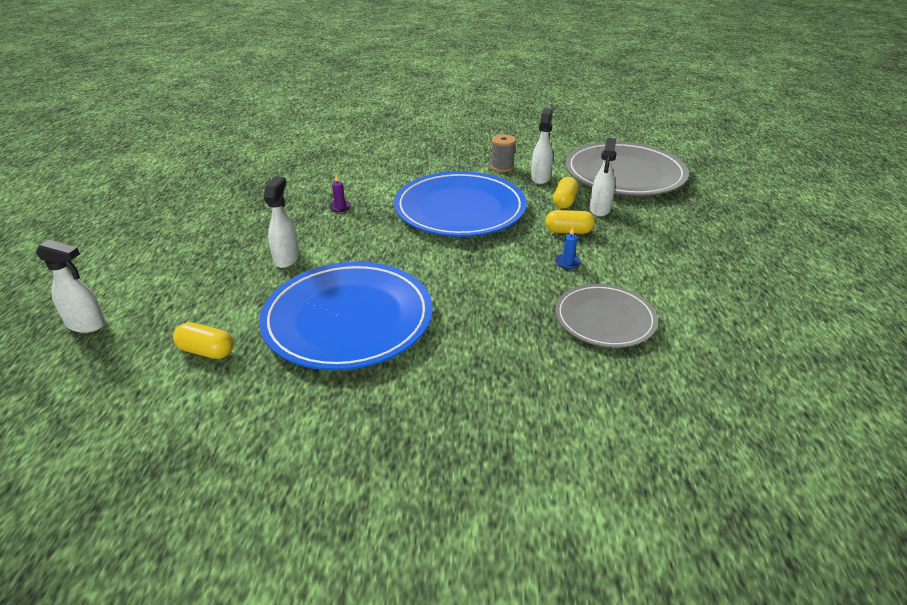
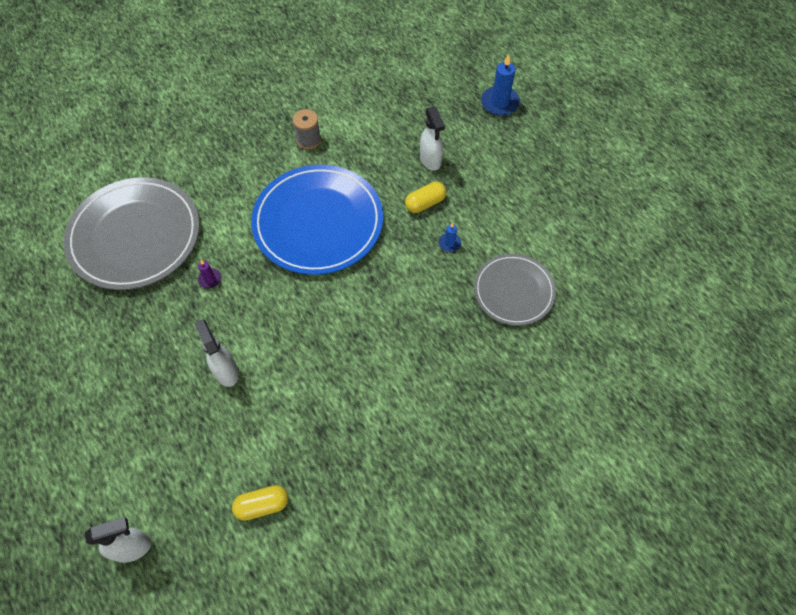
camera: 35 degrees left, 25 degrees up
blue plate [259,262,433,370] -> none
white spray bottle [531,108,553,184] -> none
yellow capsule [553,177,578,209] -> none
grey plate [565,142,689,196] -> grey plate moved to [64,177,200,290]
none -> blue candle [481,54,520,116]

